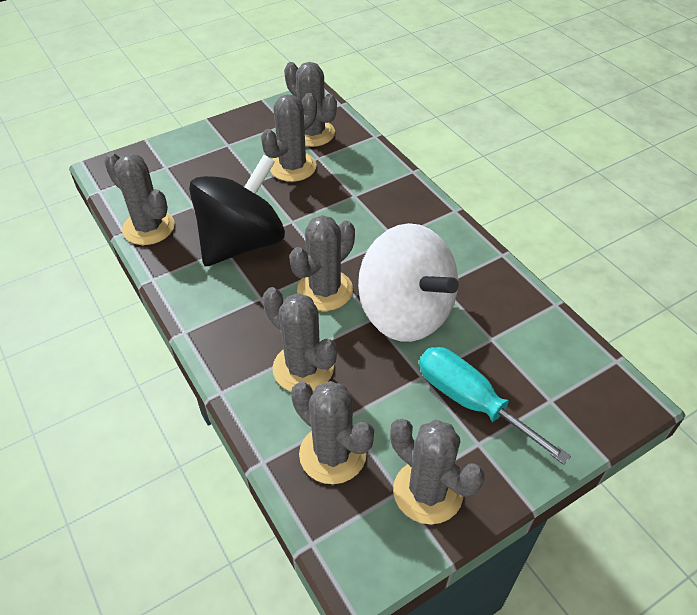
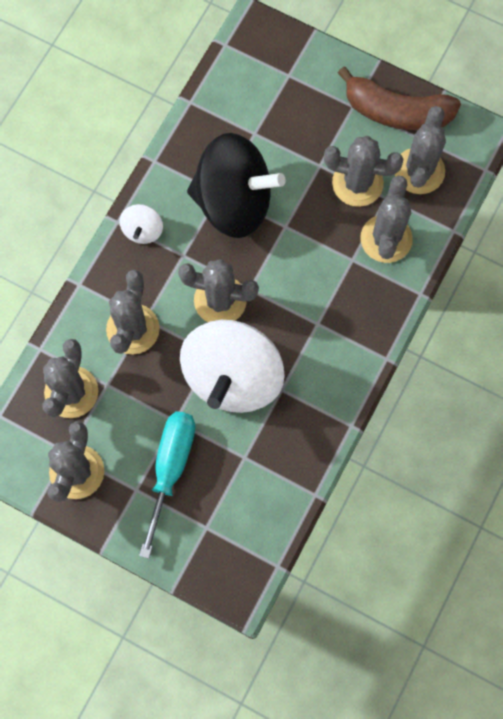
camera: 60 degrees right, 25 degrees up
grey cactus [104,152,175,245] -> grey cactus moved to [361,176,413,263]
none -> white spinning top [119,204,163,244]
none -> brown banana [338,66,461,130]

